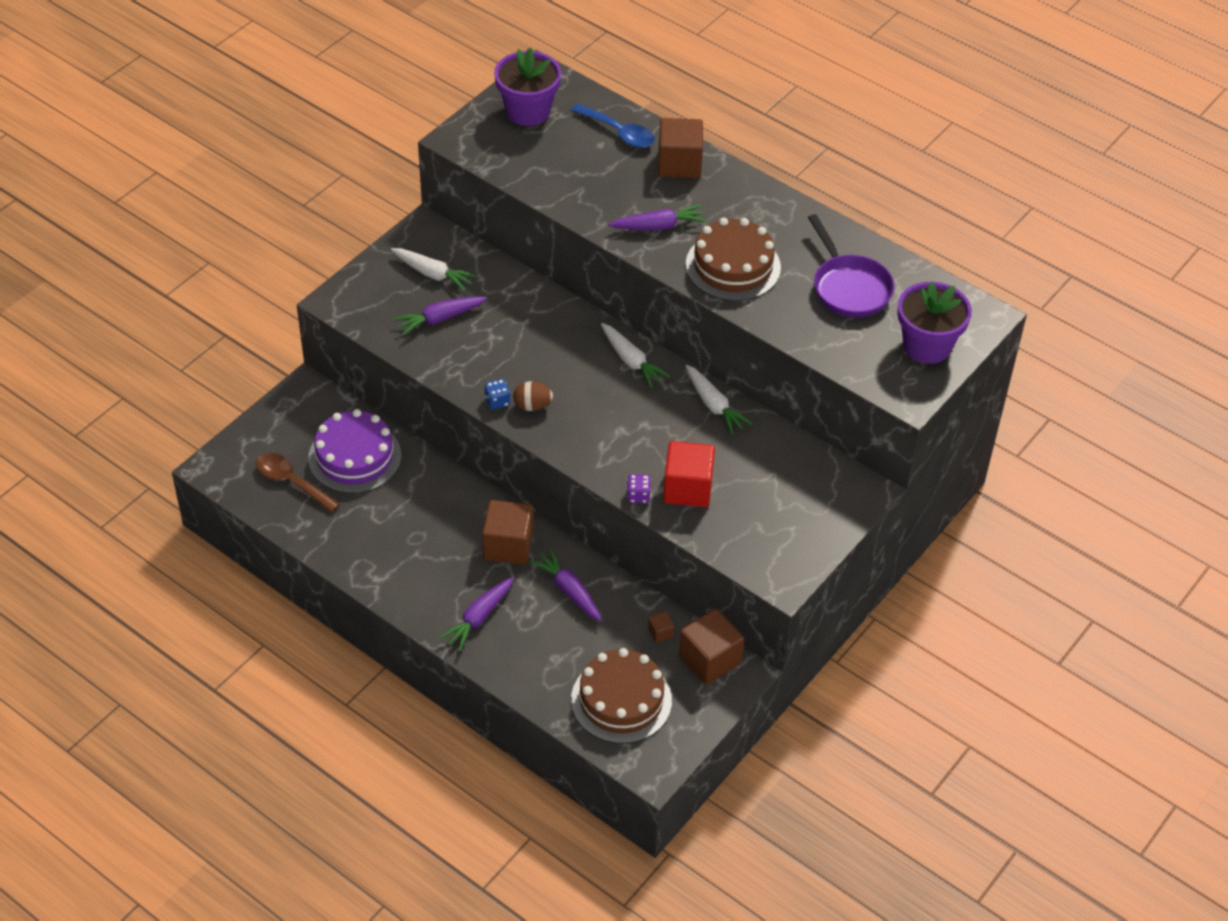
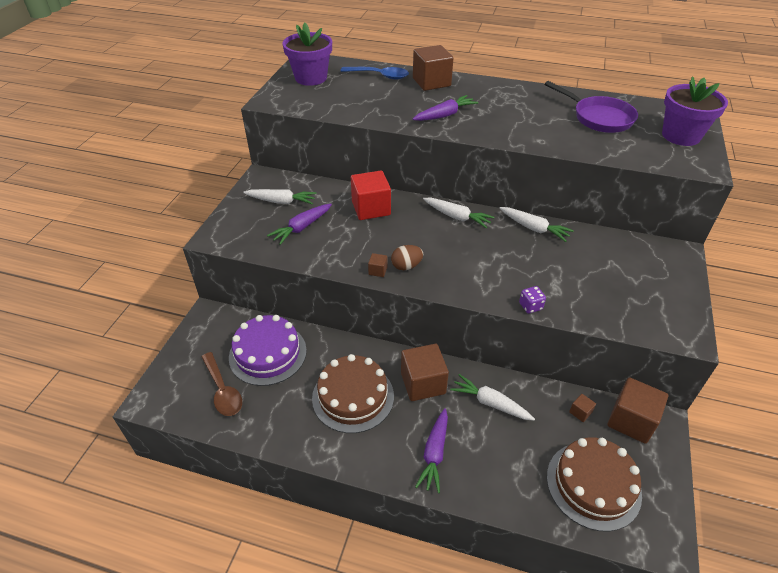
camera: 20 degrees left, 5 degrees down
brown spoon [256,453,340,513] -> brown spoon turned 135 degrees counterclockwise [201,352,242,416]
blue dice [485,379,510,410] -> brown cube [368,253,387,277]
purple carrot [530,548,601,621] -> white carrot [450,374,535,421]
red cube [663,441,715,507] -> red cube moved to [351,171,391,220]
brown cake [686,218,781,301] -> brown cake moved to [312,354,394,433]

